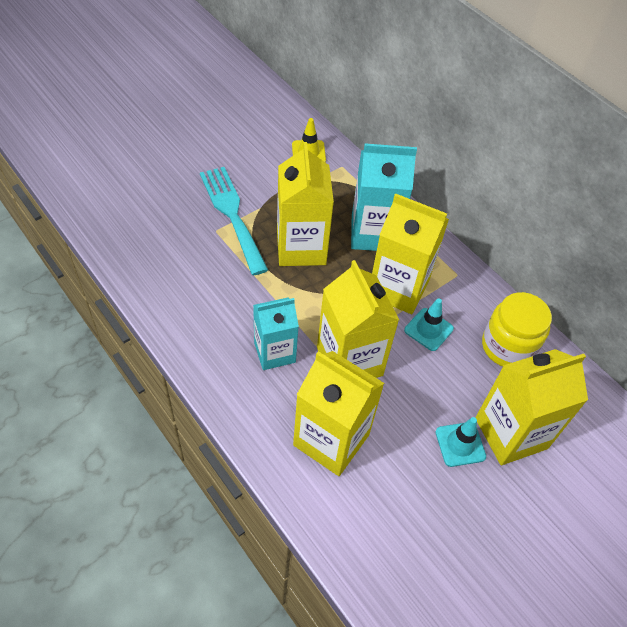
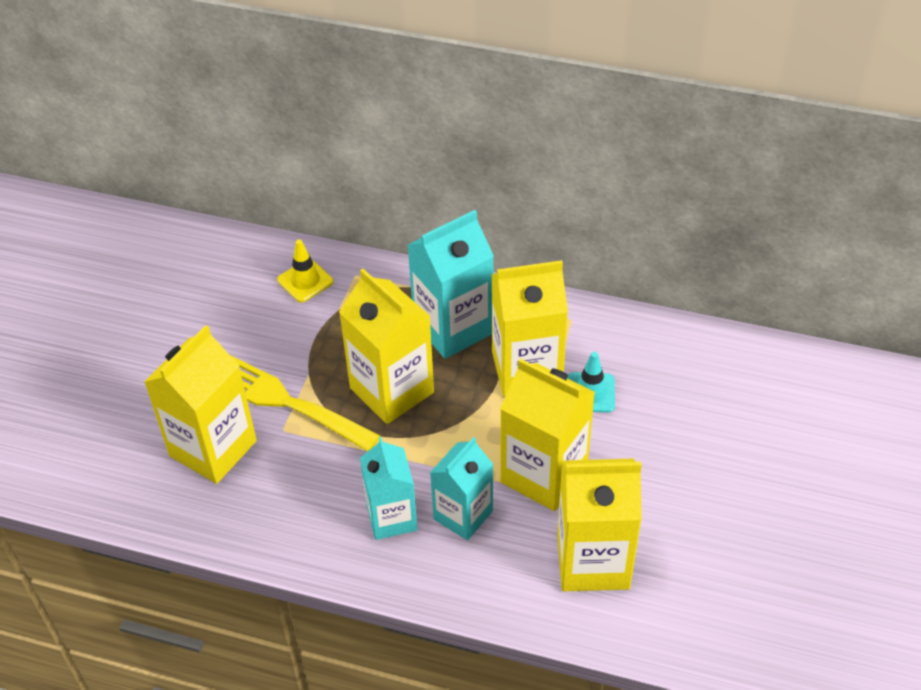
camera: 30 degrees left, 5 degrees down
turquoise fork [200,167,268,275] -> yellow fork [230,355,381,452]
turquoise traffic cone [436,417,486,467] -> none
yellow carton [475,349,588,465] -> yellow carton moved to [144,325,257,484]
yellow jar [482,292,552,367] -> none
none -> turquoise carton [360,437,418,540]

